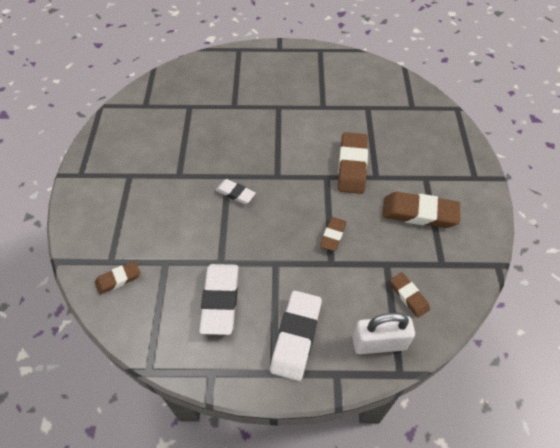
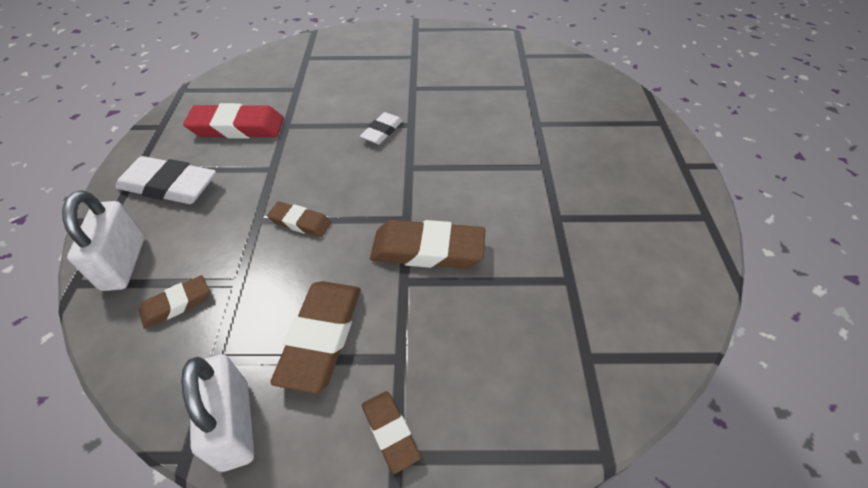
camera: 90 degrees right, 5 degrees down
brown eraser [95,261,140,295] -> brown eraser moved to [362,391,421,474]
white eraser [199,264,239,335] -> red eraser [183,103,284,139]
none -> white padlock [181,354,254,472]

